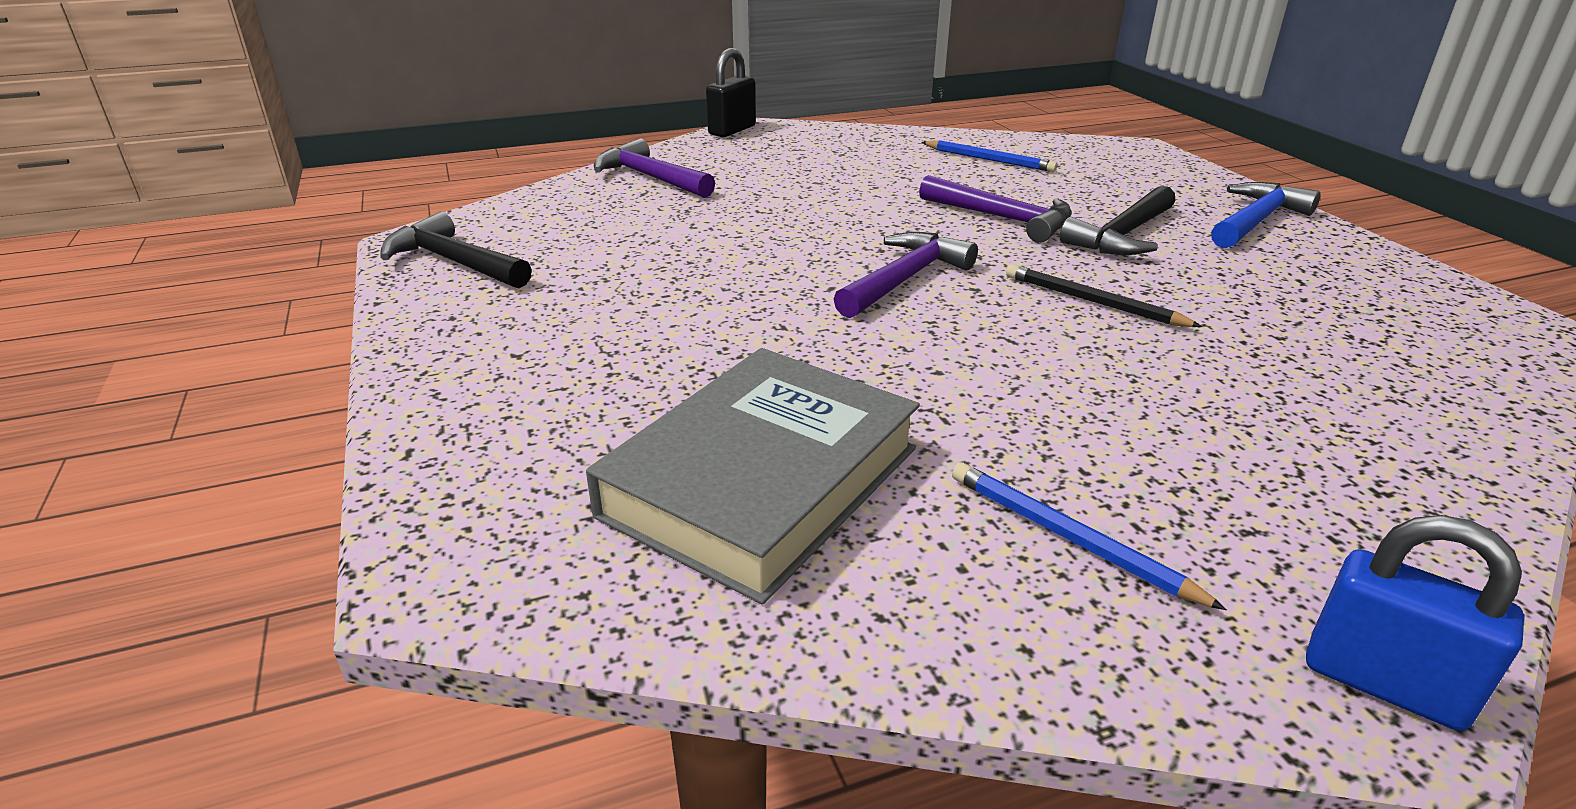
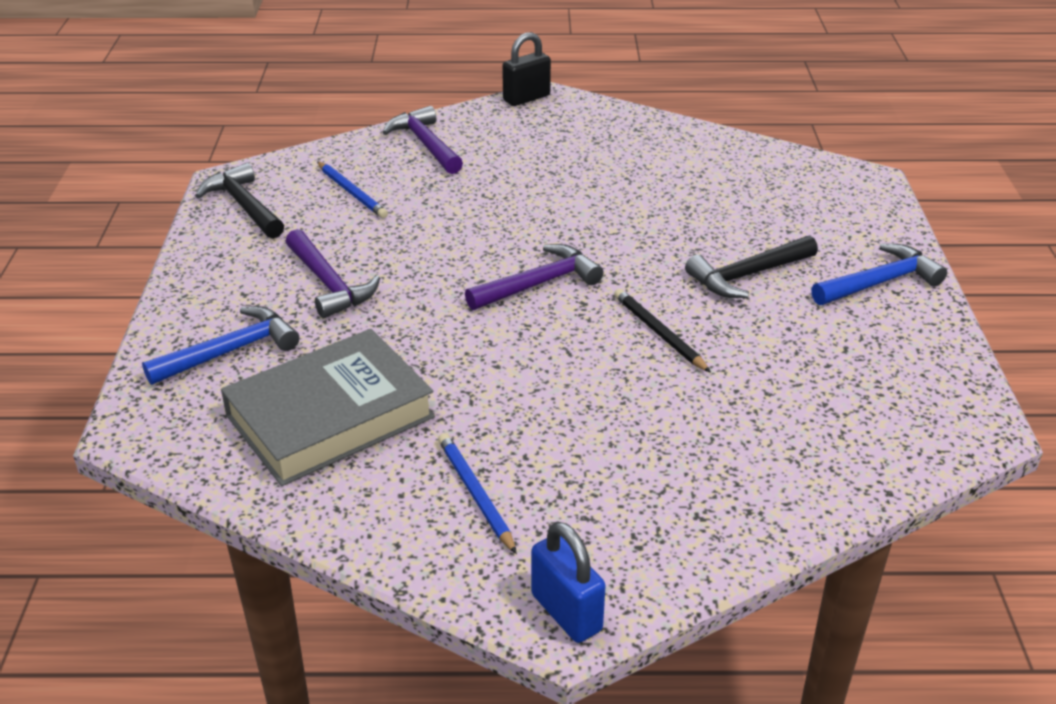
camera: 20 degrees right, 5 degrees up
purple hammer [919,175,1072,243] -> purple hammer moved to [286,229,380,318]
blue pencil [921,140,1057,172] -> blue pencil moved to [317,161,388,218]
none -> blue hammer [142,306,299,385]

